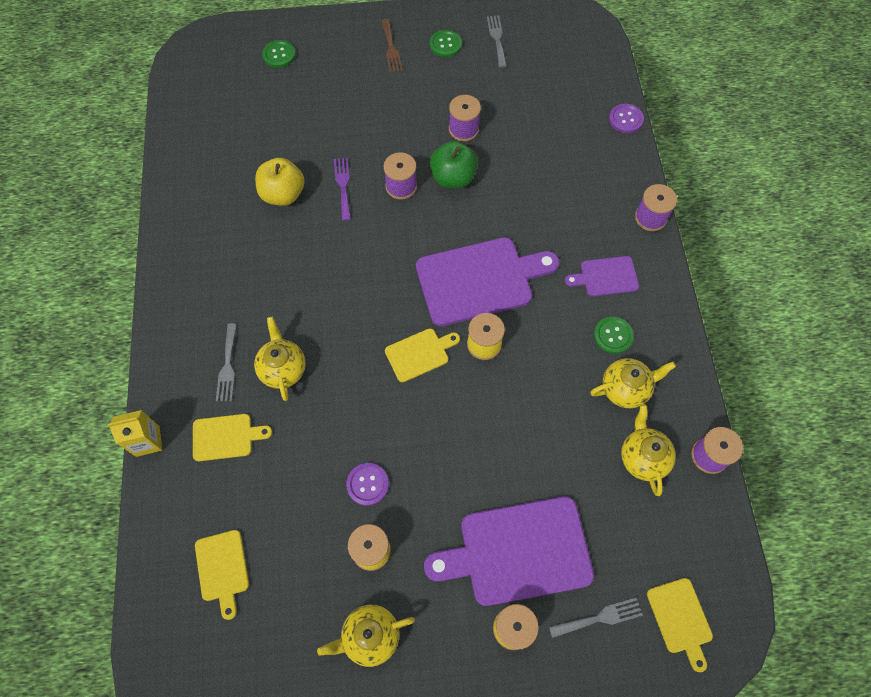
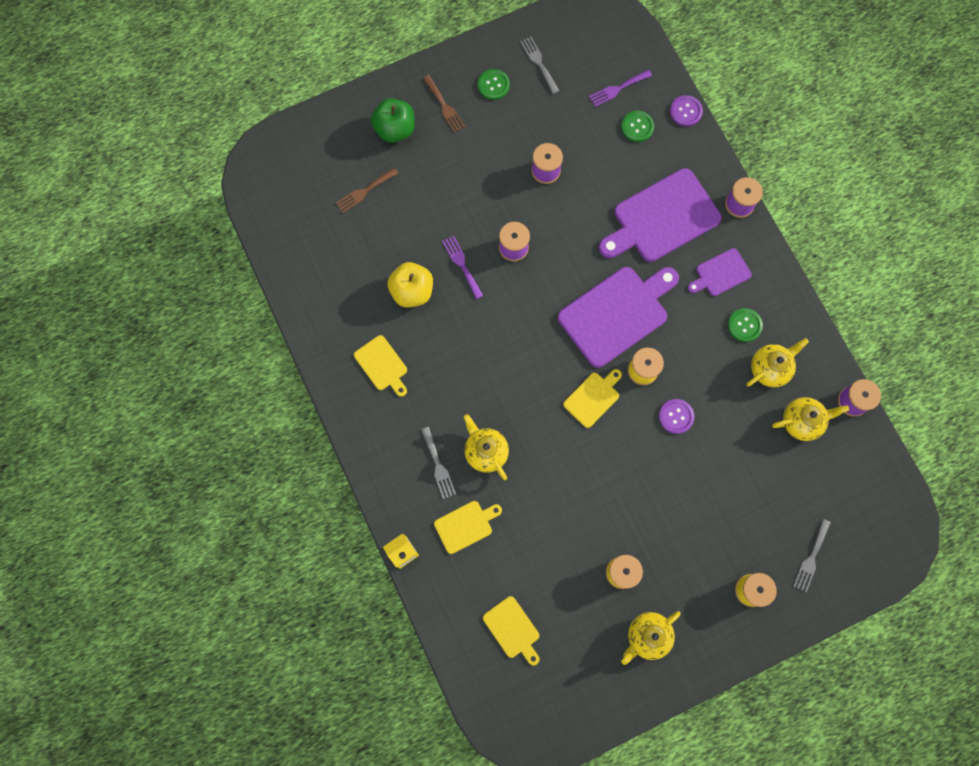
camera: 20 degrees left, 10 degrees up
green button [262,40,296,68] -> green button moved to [621,111,654,142]
purple button [346,463,389,506] -> purple button moved to [659,399,694,434]
purple cutting board [424,497,594,606] -> purple cutting board moved to [599,168,722,262]
green apple [430,141,478,188] -> green apple moved to [371,98,415,143]
grey fork [549,597,643,638] -> grey fork turned 150 degrees clockwise [793,519,831,593]
yellow teapot [621,404,676,496] -> yellow teapot turned 105 degrees clockwise [772,397,849,441]
yellow cutting board [647,578,713,672] -> yellow cutting board moved to [354,335,407,397]
none -> brown fork [336,168,399,213]
none -> purple fork [589,70,652,107]

